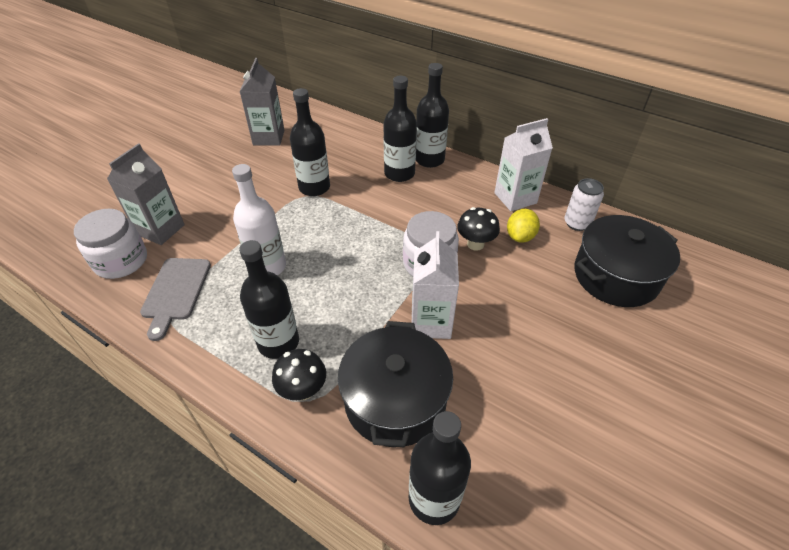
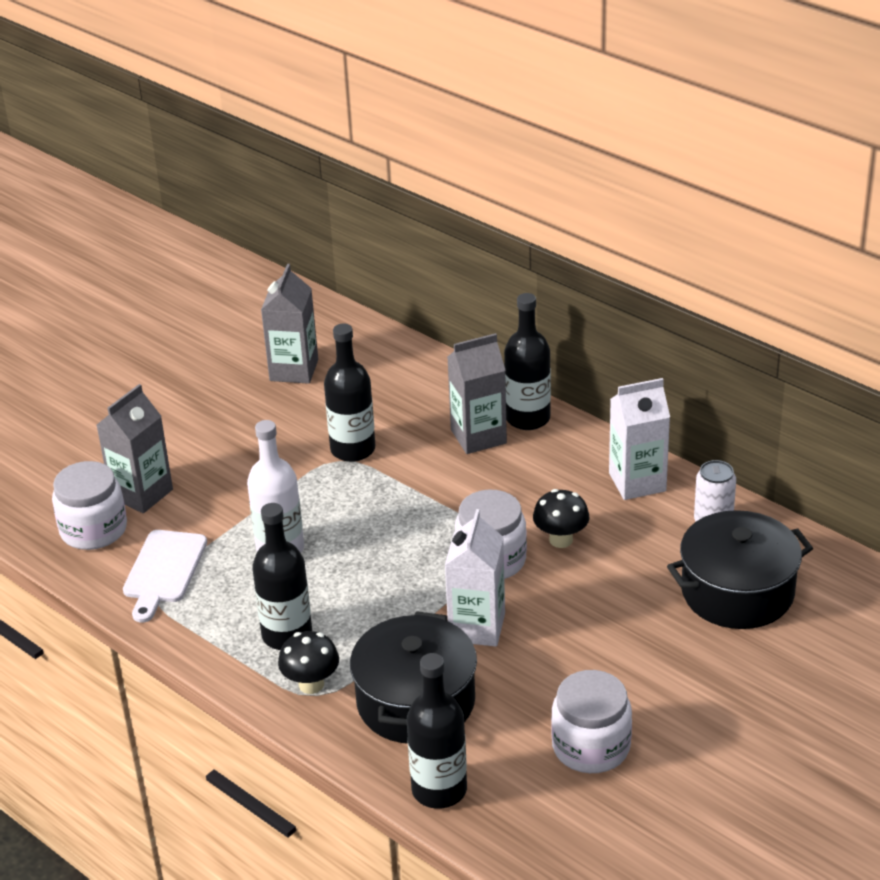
camera: 10 degrees right, 10 degrees down
grey cutting board [140,258,211,341] -> white cutting board [123,530,207,623]
black bottle [383,76,417,182] -> grey carton [447,333,507,454]
yellow lemon [507,209,540,243] -> none
none -> white jar [551,670,632,773]

